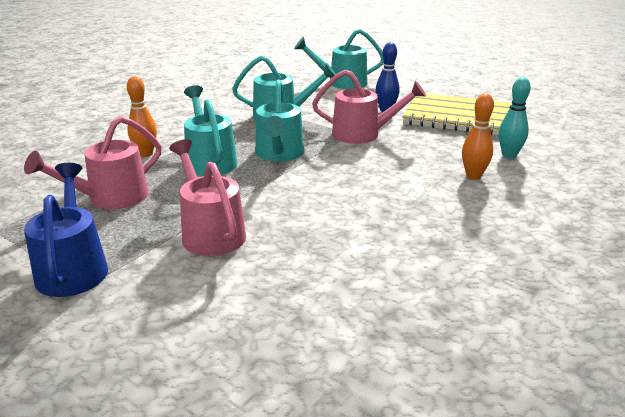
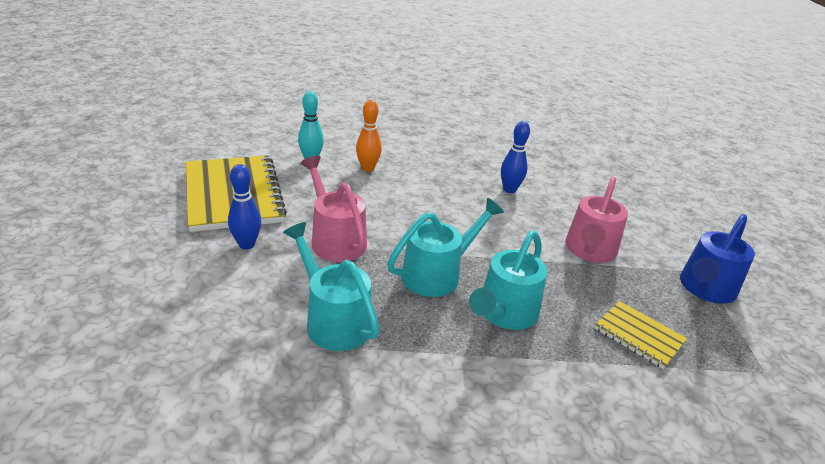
camera: 130 degrees left, 5 degrees up
pink watering can [24,116,162,209] -> yellow notebook [594,301,687,369]
orange bowling pin [127,76,157,157] -> none
turquoise watering can [294,29,384,89] -> none
none -> blue bowling pin [501,121,530,193]

